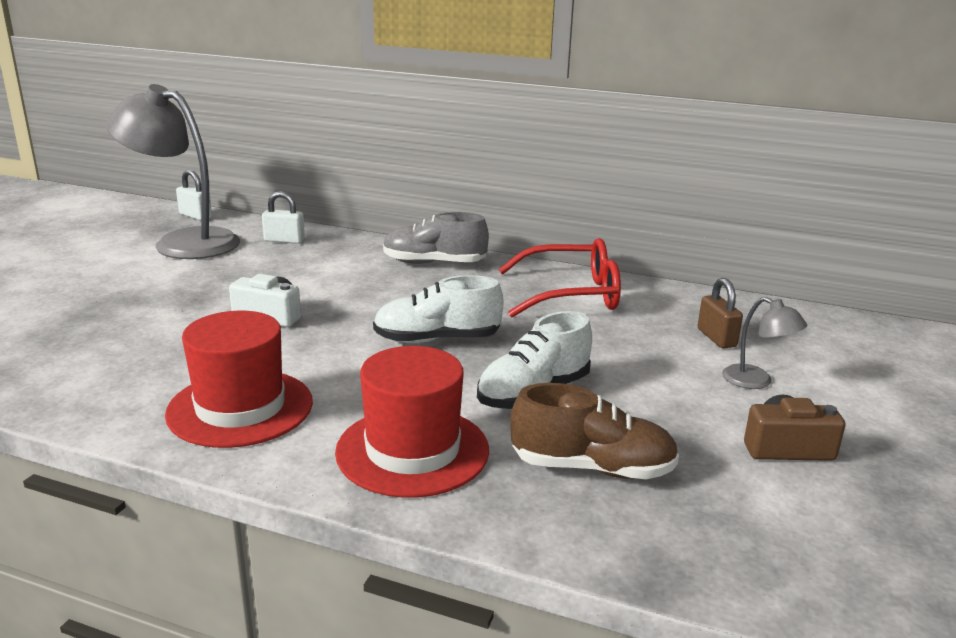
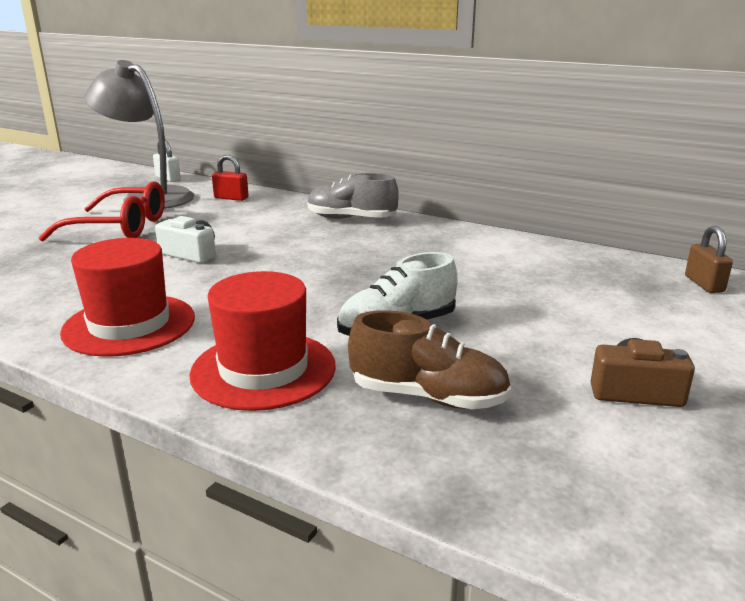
camera: 10 degrees right, 0 degrees up
white padlock [262,191,305,244] -> red padlock [212,155,249,201]
white shoe [373,275,504,343] -> none
red glasses [498,238,621,317] -> red glasses moved to [39,181,165,241]
brown padlock [698,278,743,348] -> brown padlock moved to [685,226,733,293]
grey lamp [722,297,808,389] -> none

